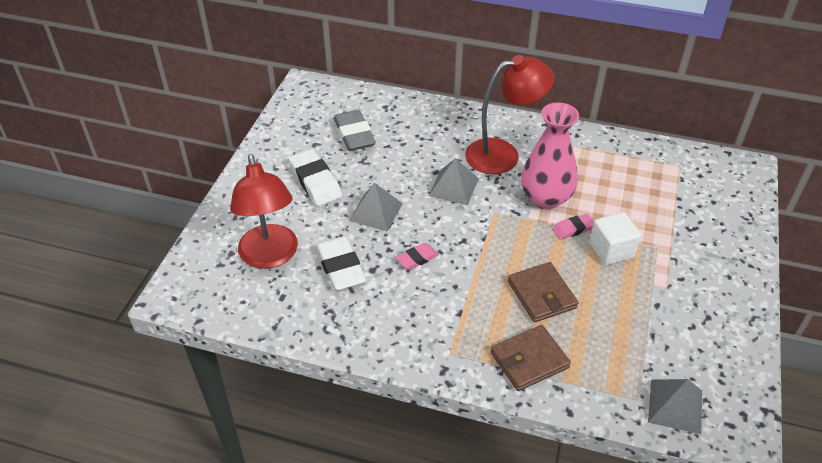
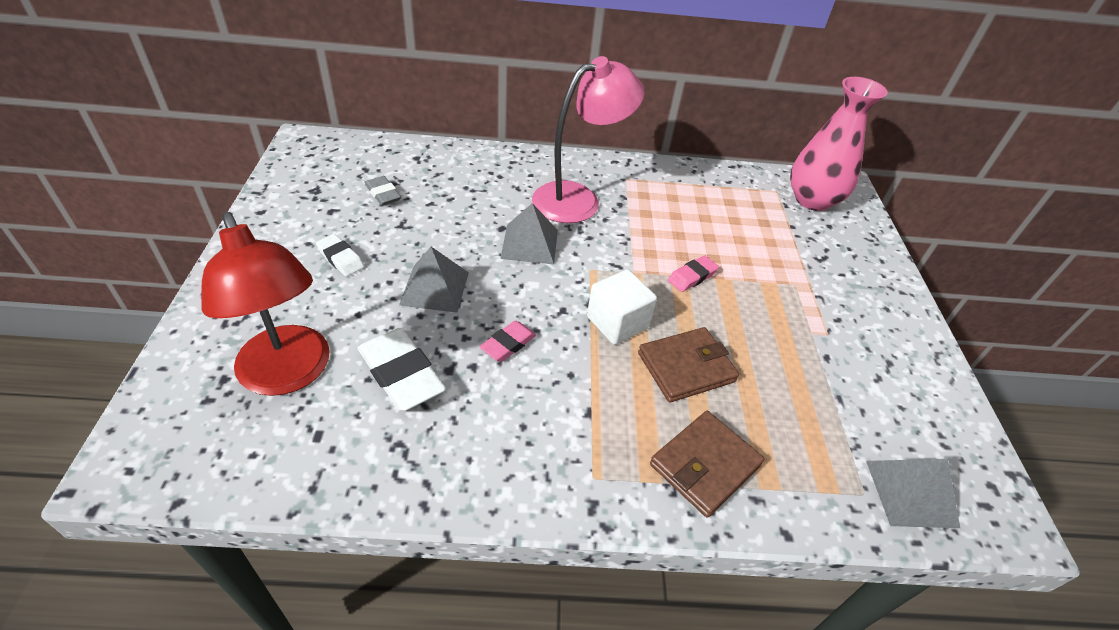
camera: 20 degrees left, 0 degrees up
white eraser [289,149,342,206] -> white eraser [316,234,364,277], size x0.57
grey eraser [334,110,376,151] -> grey eraser [365,176,401,205], size x0.57
red lamp [465,55,554,174] -> pink lamp [532,56,645,223]
brown wallet [508,262,578,322] -> brown wallet turned 75 degrees counterclockwise [638,327,739,402]
pink vase [521,102,579,209] -> pink vase moved to [790,77,888,211]
white cube [589,212,641,265] -> white cube moved to [587,269,657,345]

